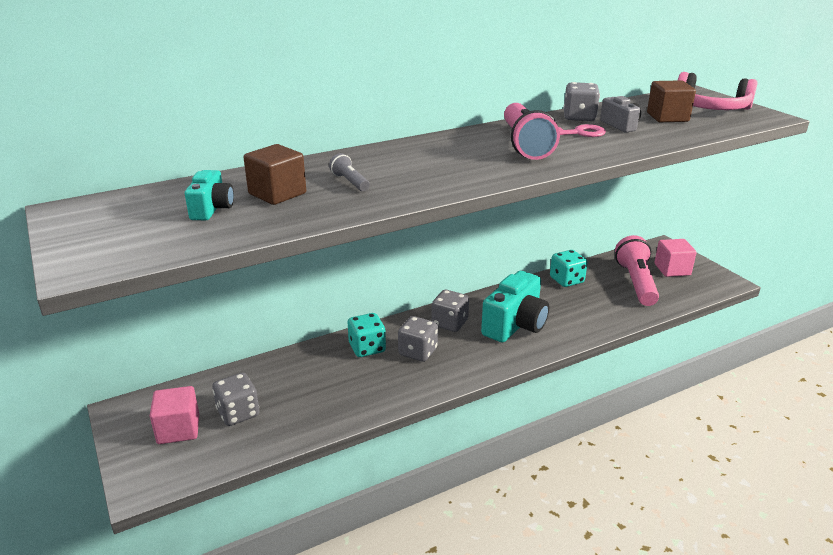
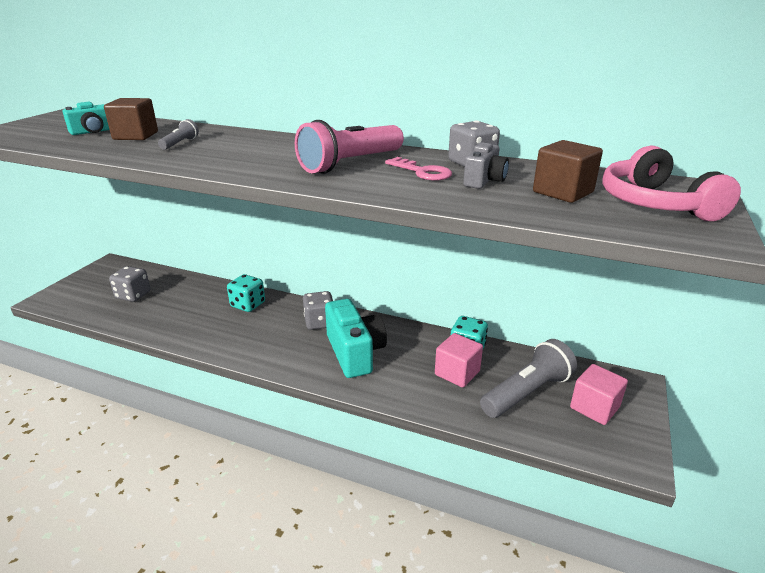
camera: 50 degrees right, 0 degrees up
pink cube [150,386,199,444] -> pink cube moved to [435,333,483,388]
grey dice [398,316,438,362] -> none
turquoise camera [481,271,549,343] -> turquoise camera turned 105 degrees counterclockwise [325,299,387,378]
pink flashlight [615,235,659,306] -> grey flashlight [480,339,577,418]

